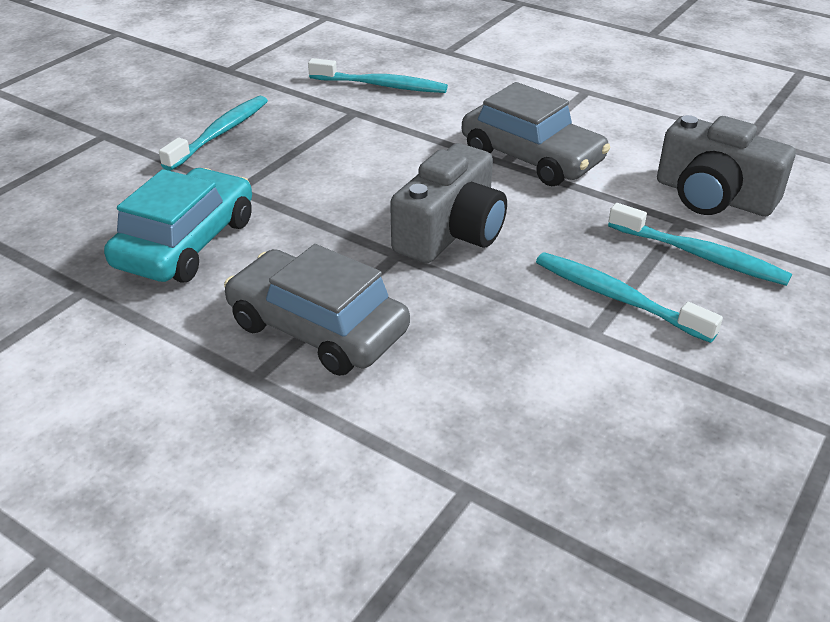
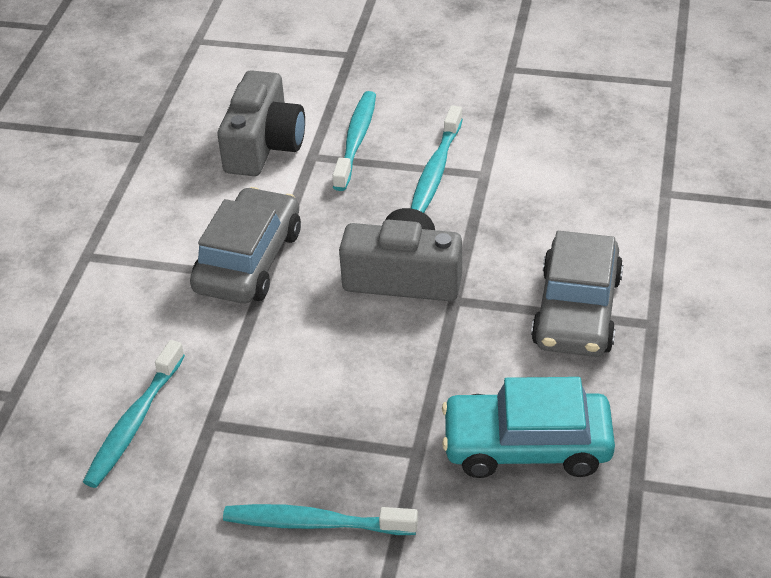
camera: 110 degrees left, 5 degrees up
turquoise toothbrush [308,58,448,93] -> turquoise toothbrush turned 150 degrees counterclockwise [83,340,185,488]

